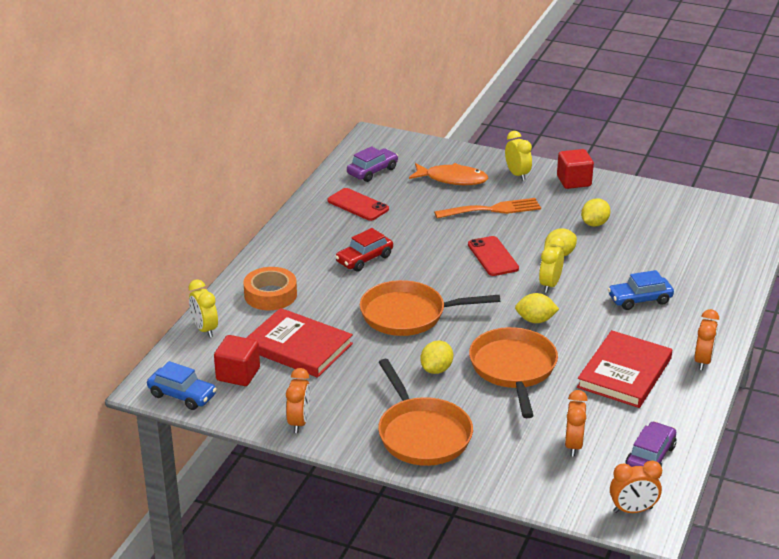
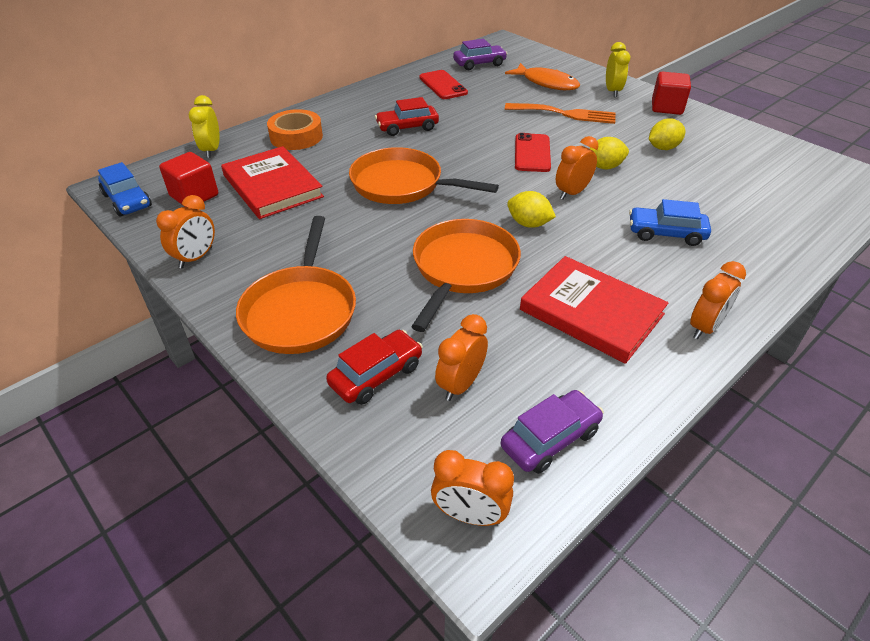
camera: 25 degrees right, 10 degrees up
yellow lemon [420,340,453,374] -> none
yellow clock [539,236,565,293] -> orange clock [556,136,599,199]
red book [577,330,672,408] -> red book turned 75 degrees clockwise [520,256,669,364]
none -> red car [326,330,423,405]

